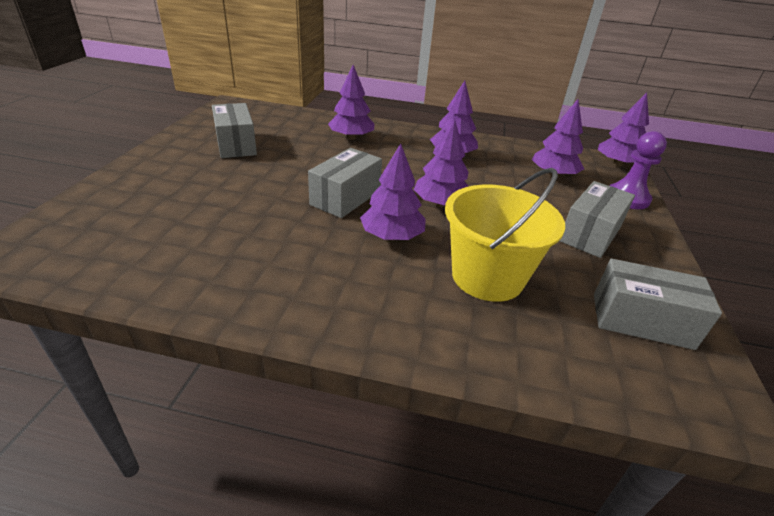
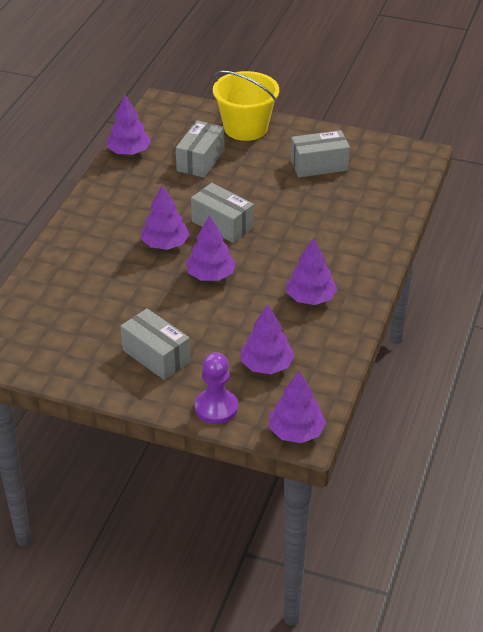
camera: 100 degrees right, 5 degrees up
purple tree [328,65,374,140] -> purple tree moved to [107,95,151,155]
yellow bucket [445,168,565,302] -> yellow bucket moved to [213,71,279,141]
grey box [594,259,722,350] -> grey box moved to [176,120,224,178]

